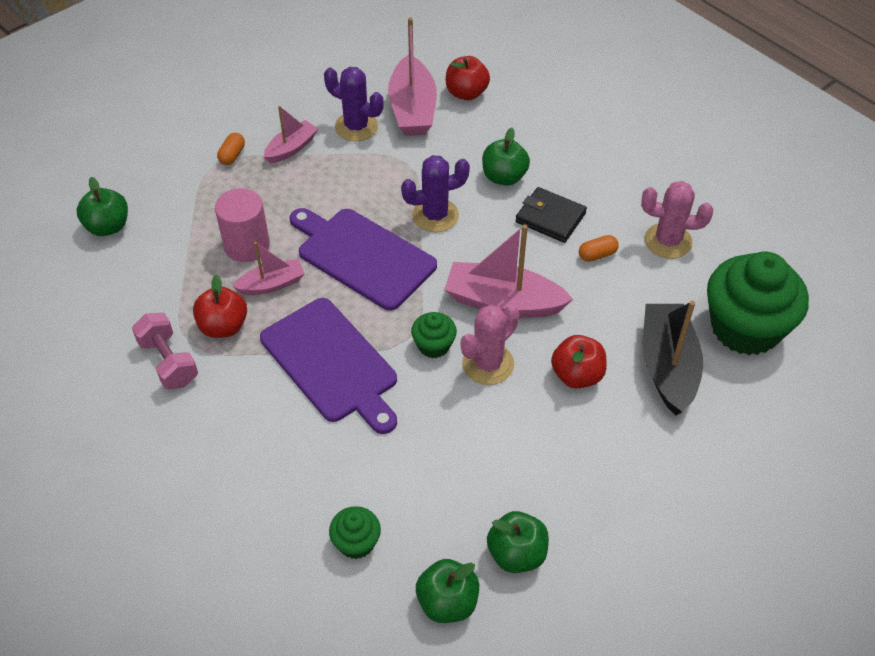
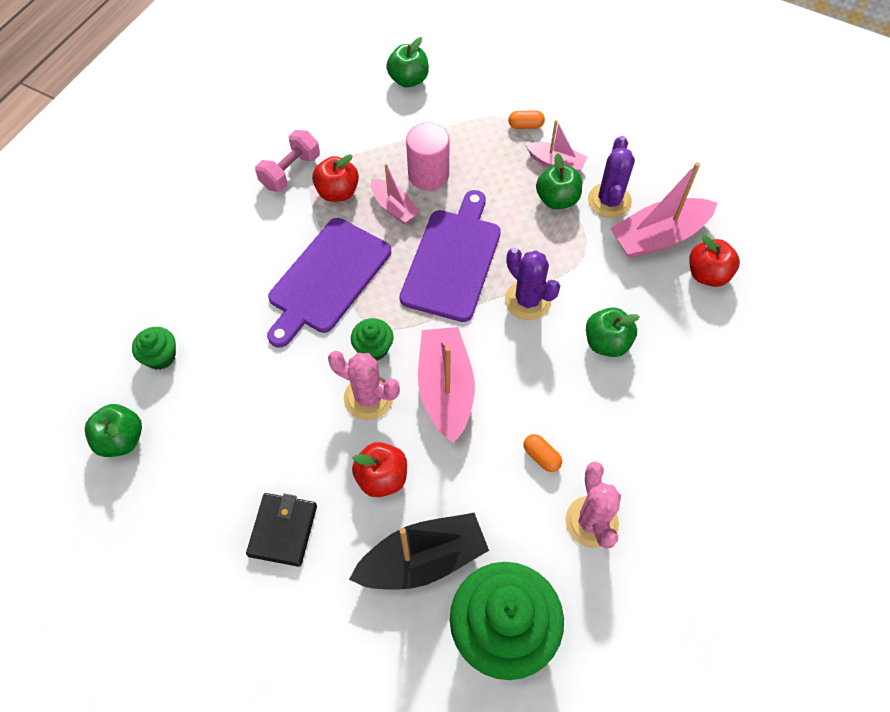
camera: 70 degrees right, 10 degrees up
green apple [487,511,549,573] -> green apple moved to [536,153,582,209]
black wallet [515,187,587,243] -> black wallet moved to [246,493,317,567]

